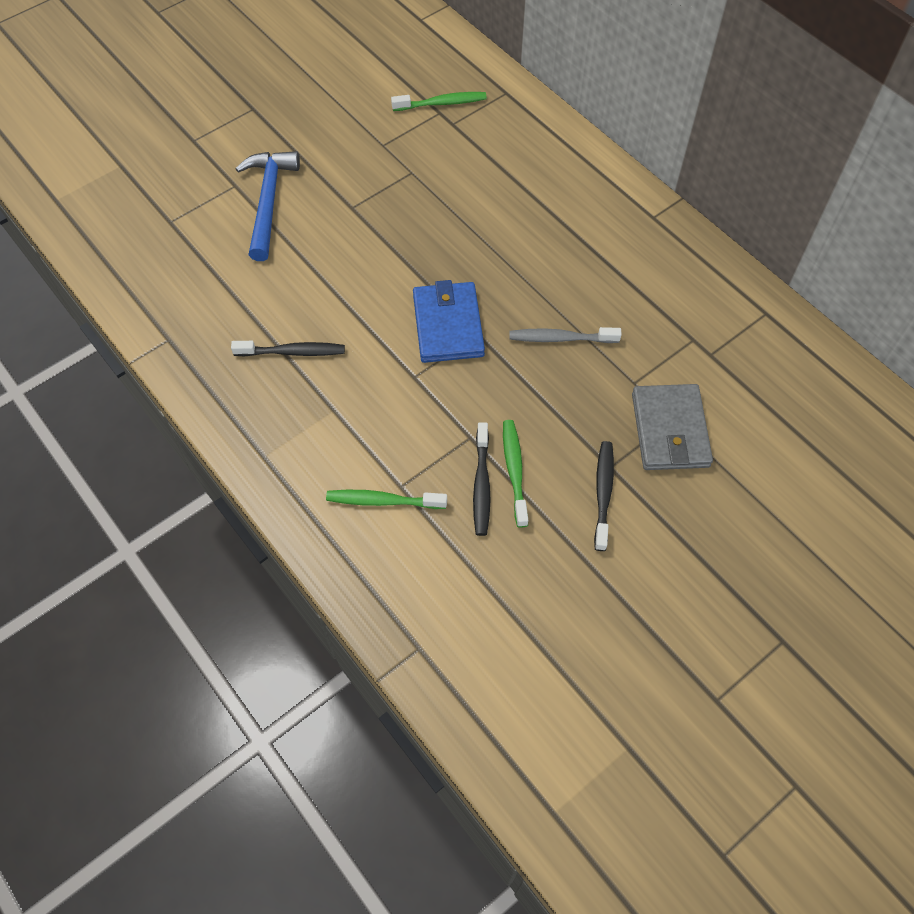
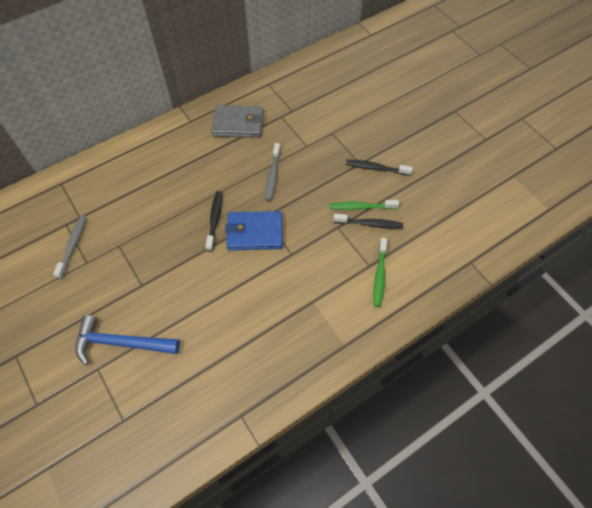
camera: 85 degrees left, 0 degrees up
black toothbrush [231,341,345,357] -> black toothbrush moved to [205,191,222,252]
green toothbrush [391,92,487,111] -> none
grey wallet [632,384,713,470] -> grey wallet moved to [212,105,263,138]
none -> grey toothbrush [53,216,86,279]

